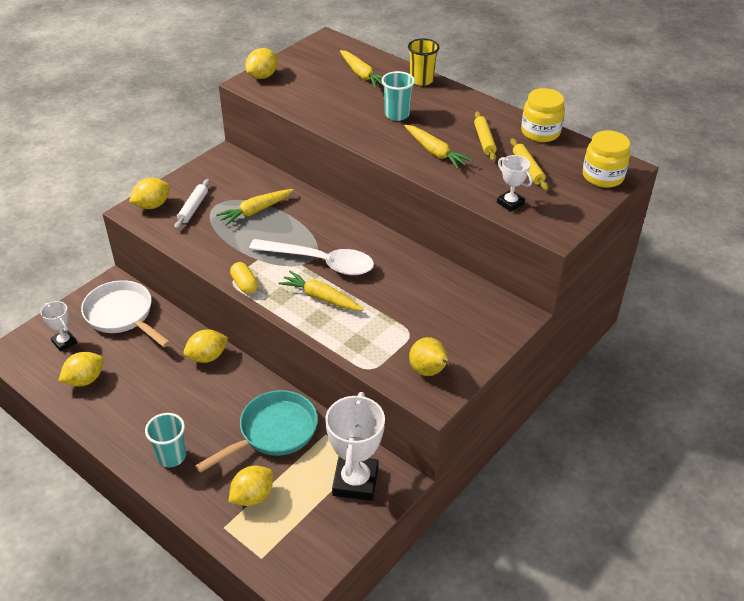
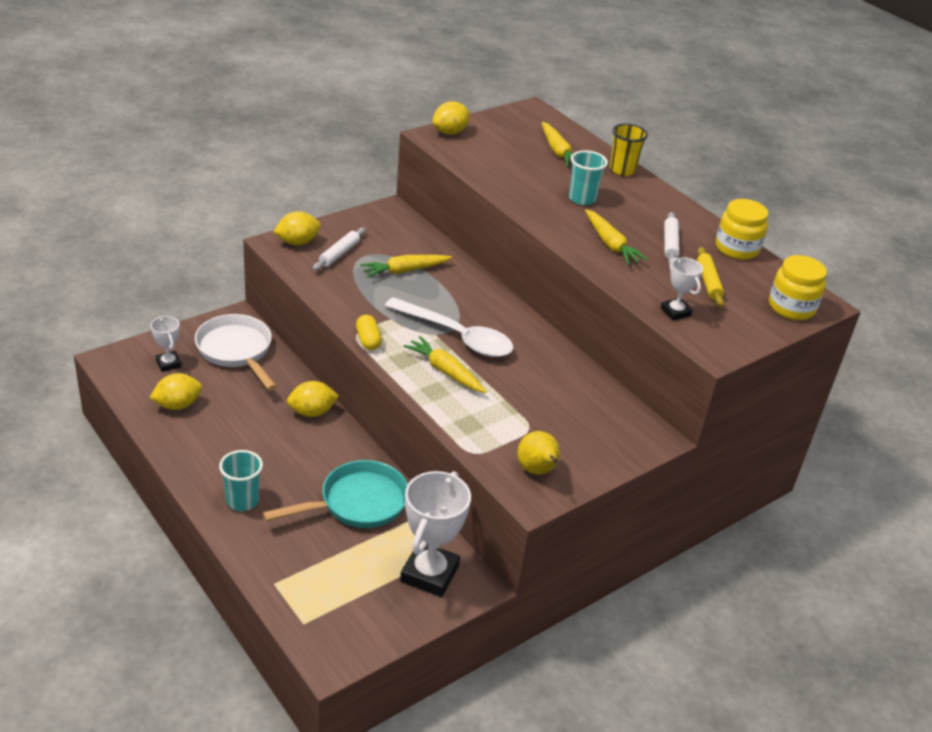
camera: 10 degrees right, 5 degrees down
yellow lemon [229,466,273,506] -> none
yellow rolling pin [474,111,497,161] -> white rolling pin [664,212,680,264]

